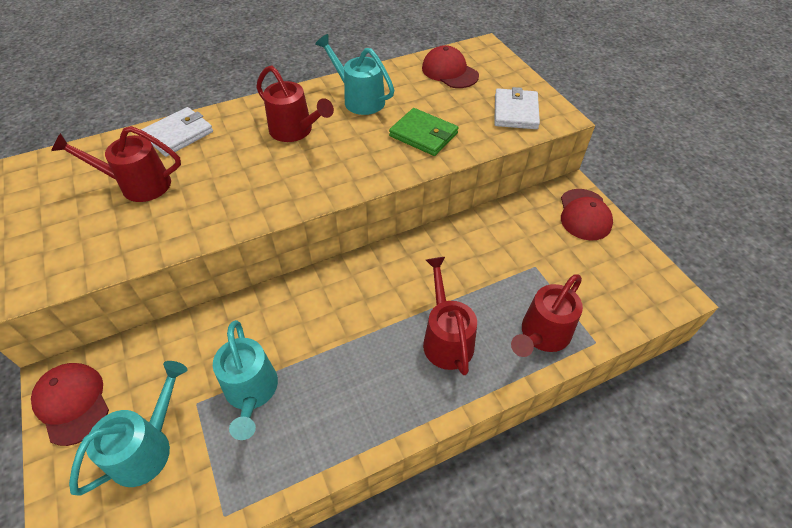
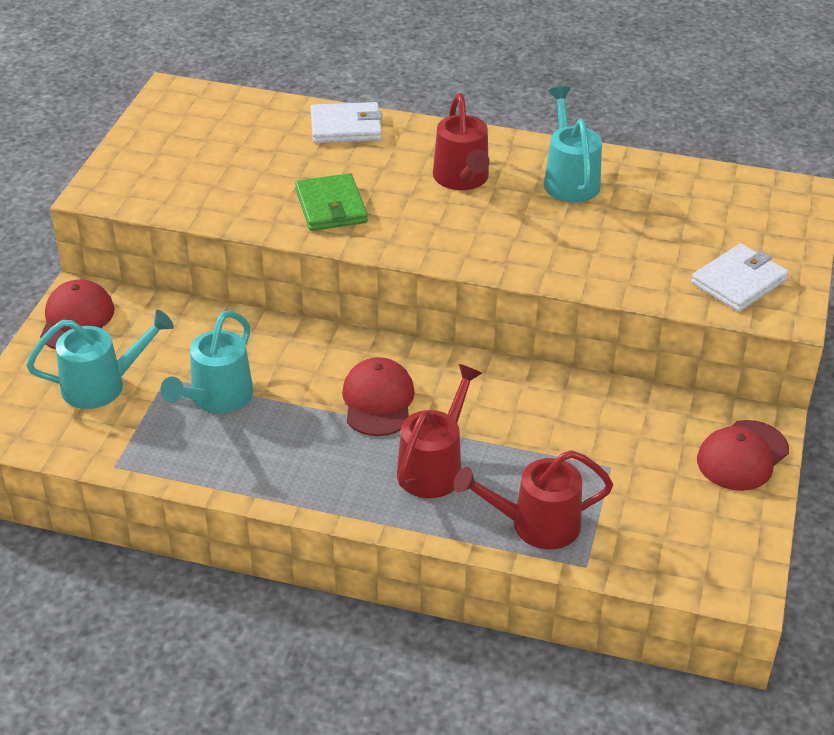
camera: 40 degrees right, 10 degrees down
red watering can [51,126,181,202] -> none
green wallet [389,108,458,156] -> green wallet moved to [295,173,368,231]
red cap [422,45,479,88] -> red cap moved to [342,357,415,436]

